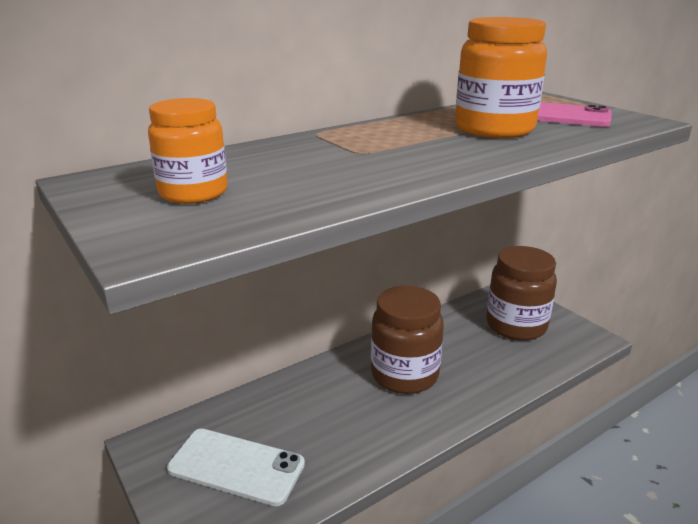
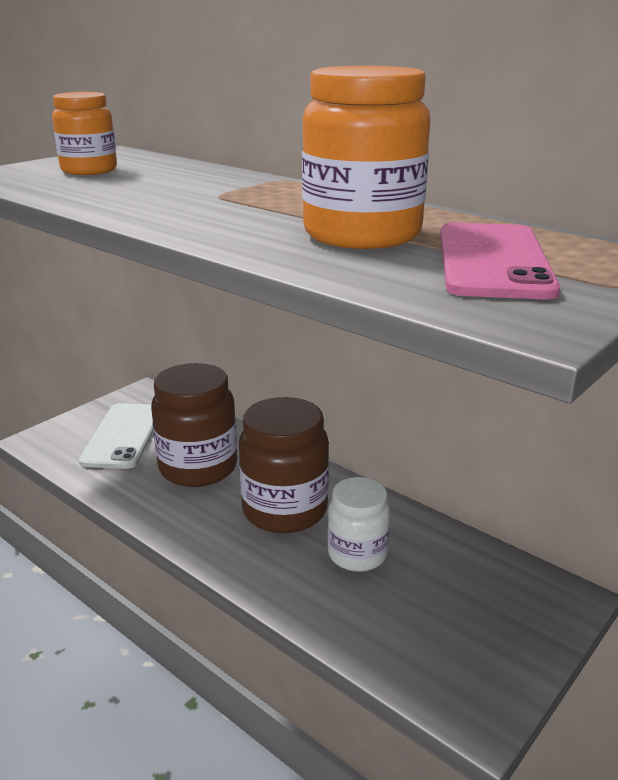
camera: 75 degrees right, 0 degrees up
brown jar [487,246,557,341] -> brown jar moved to [151,363,237,487]
none -> white jar [327,477,390,572]

